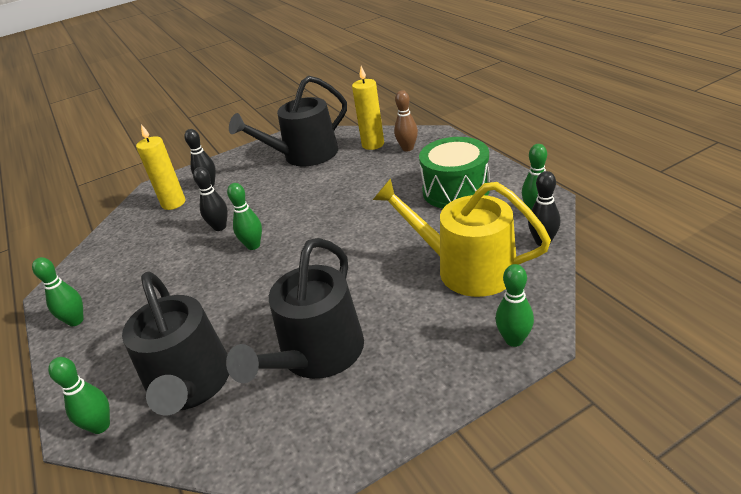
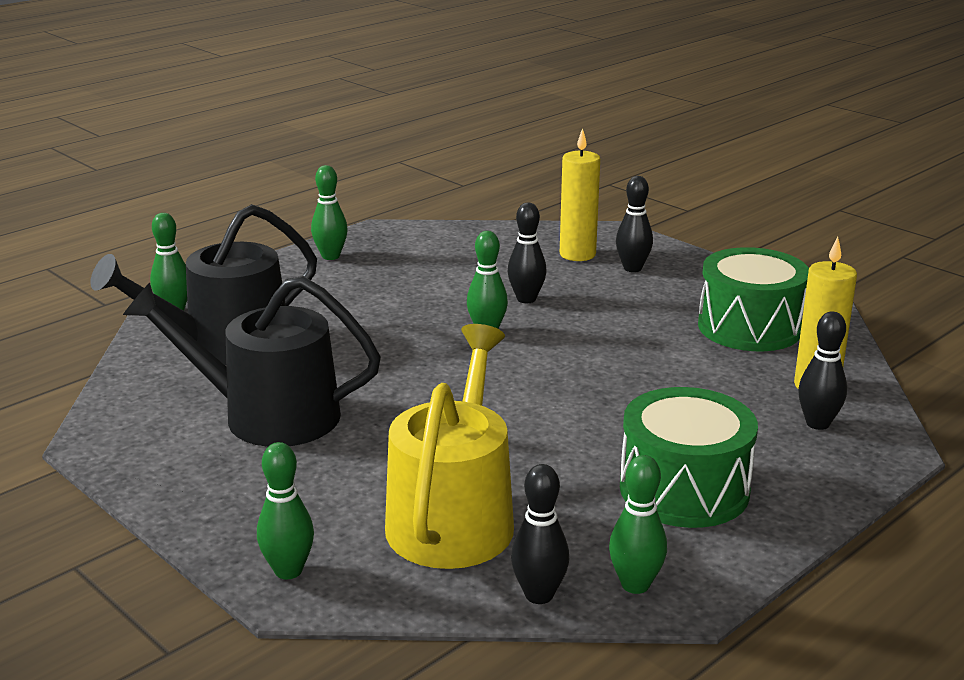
camera: 70 degrees right, 10 degrees down
black watering can [229,76,347,166] -> green drum [698,247,809,351]
brown bowling pin [394,90,418,151] -> black bowling pin [798,312,847,430]

